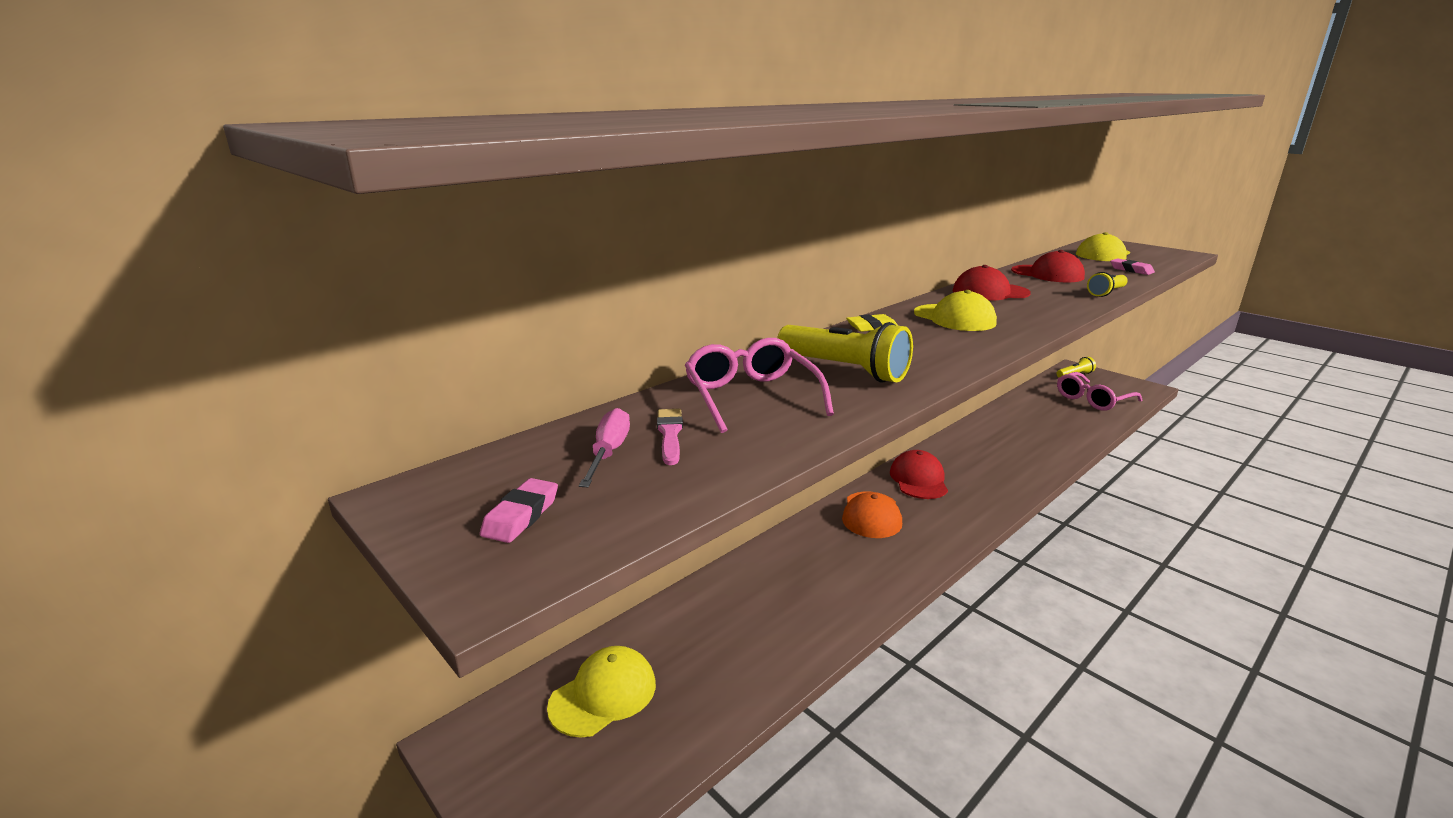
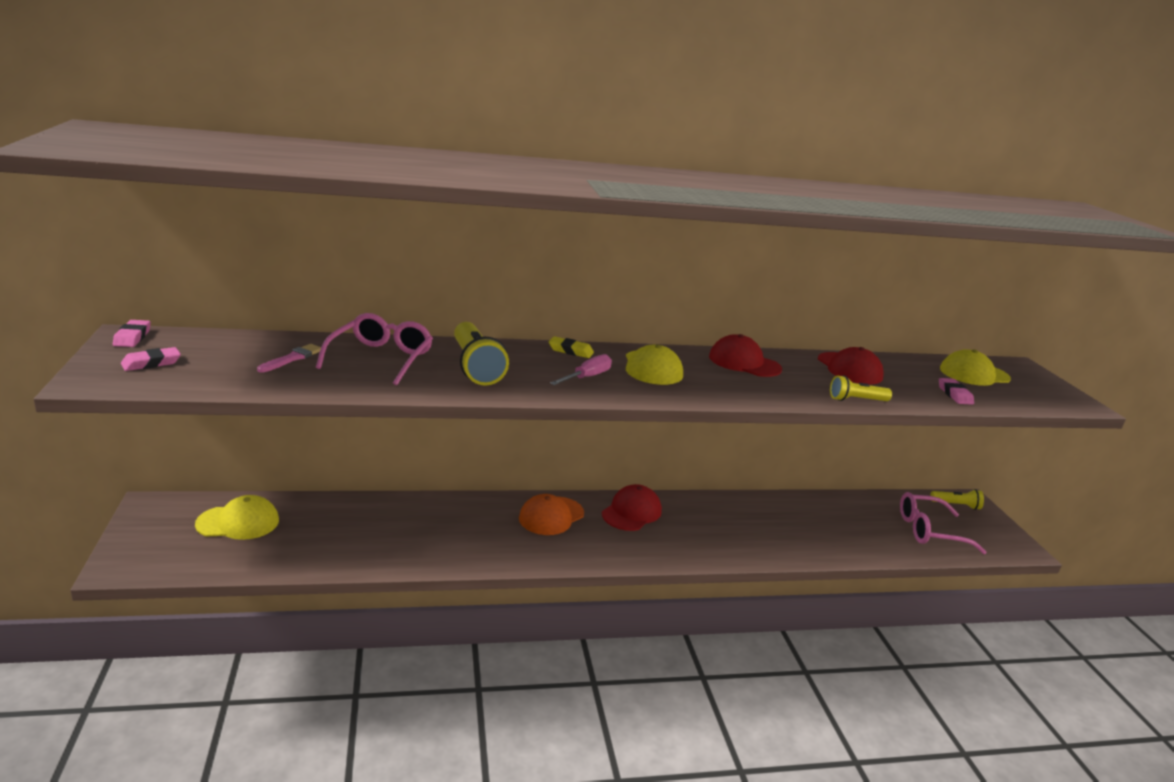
camera: 30 degrees right, 0 degrees up
pink screwdriver [579,408,630,487] -> pink screwdriver moved to [550,354,612,385]
none -> pink eraser [113,320,151,347]

